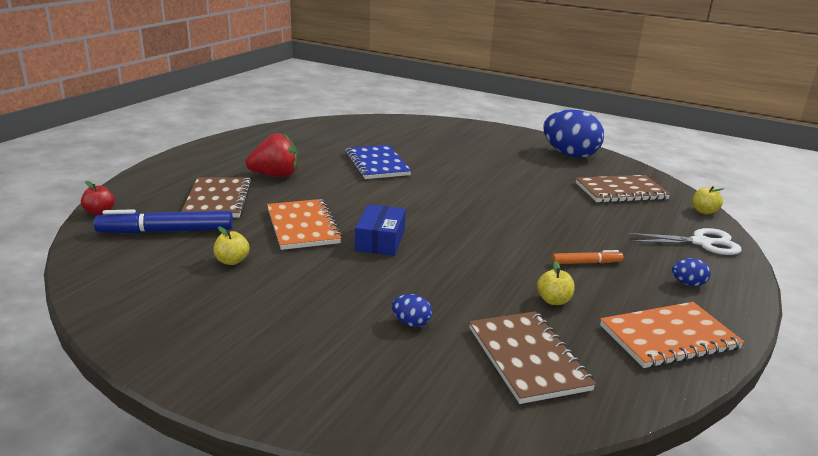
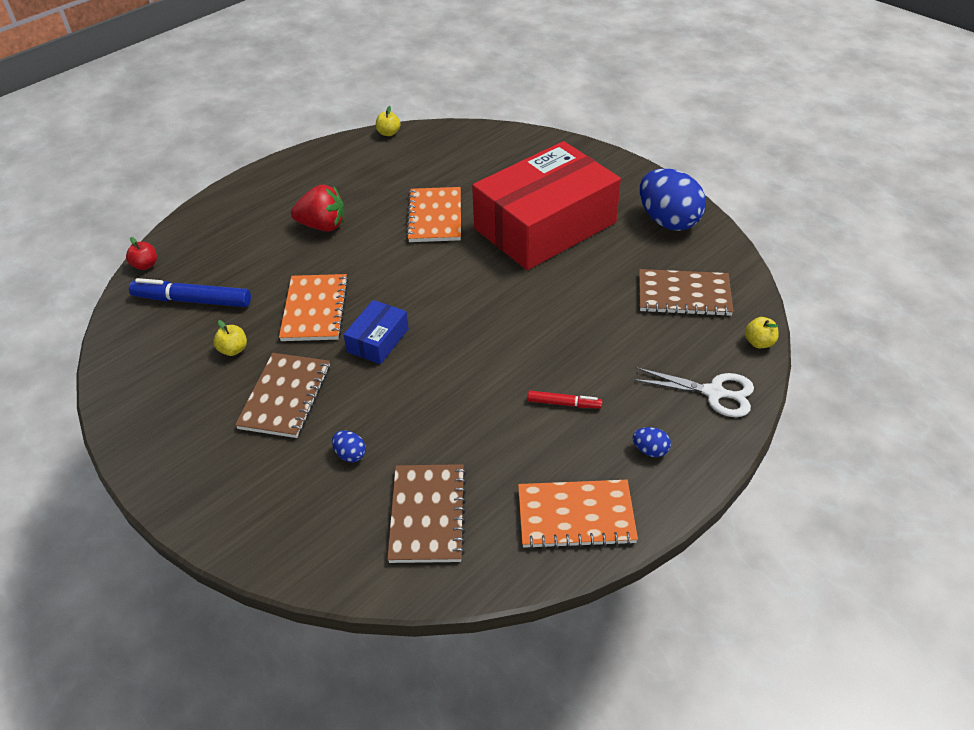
camera: 20 degrees right, 20 degrees up
brown notebook [181,177,252,218] -> brown notebook moved to [235,353,330,438]
blue notebook [345,145,411,179] -> orange notebook [406,187,461,242]
yellow apple [537,261,575,305] -> yellow apple moved to [376,106,401,136]
orange marker [552,250,624,264] -> red marker [527,391,602,409]
none -> red box [472,141,621,270]

